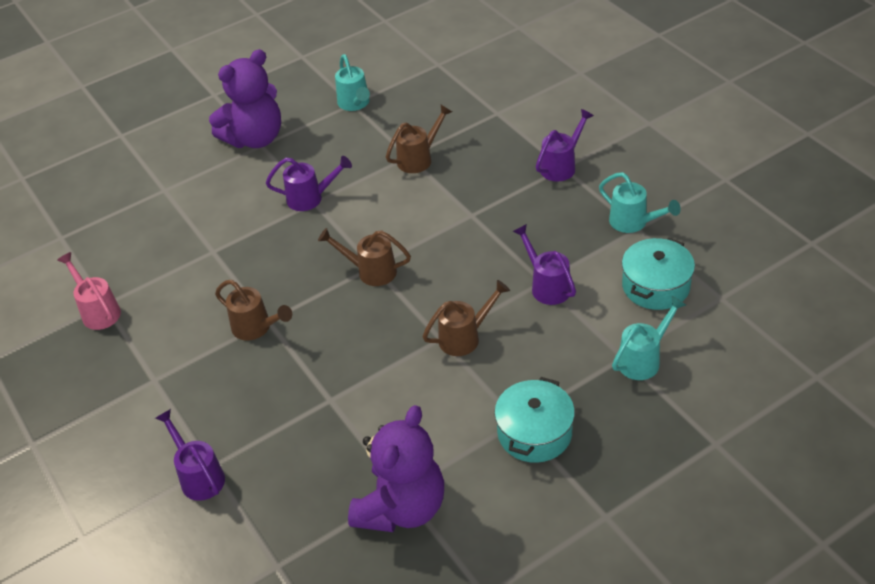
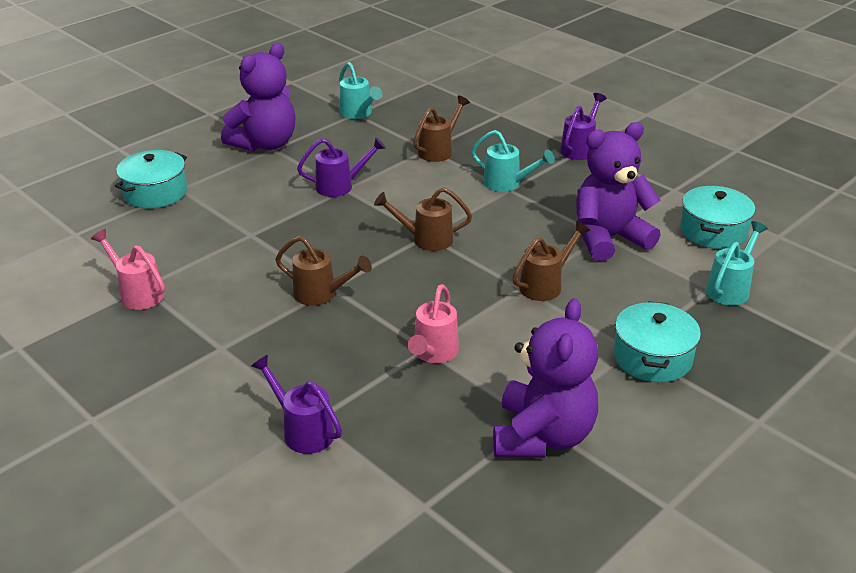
camera: 15 degrees left, 10 degrees down
purple watering can [513,224,576,305] -> purple teddy bear [576,122,661,261]
turquoise watering can [599,172,681,233] -> turquoise watering can moved to [471,130,555,192]
none -> turquoise pot [115,150,187,208]
none -> pink watering can [408,284,459,363]

